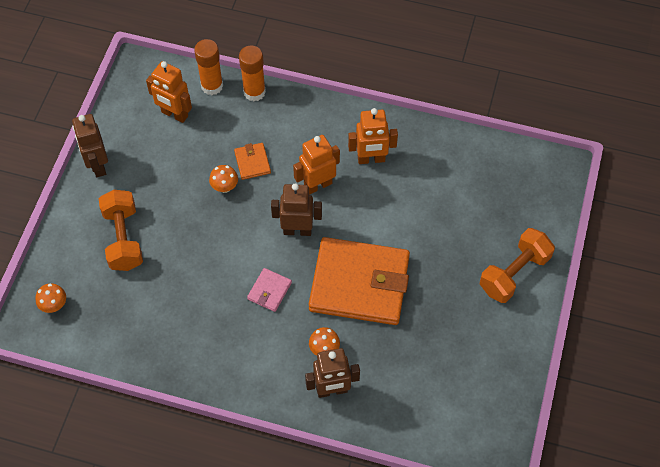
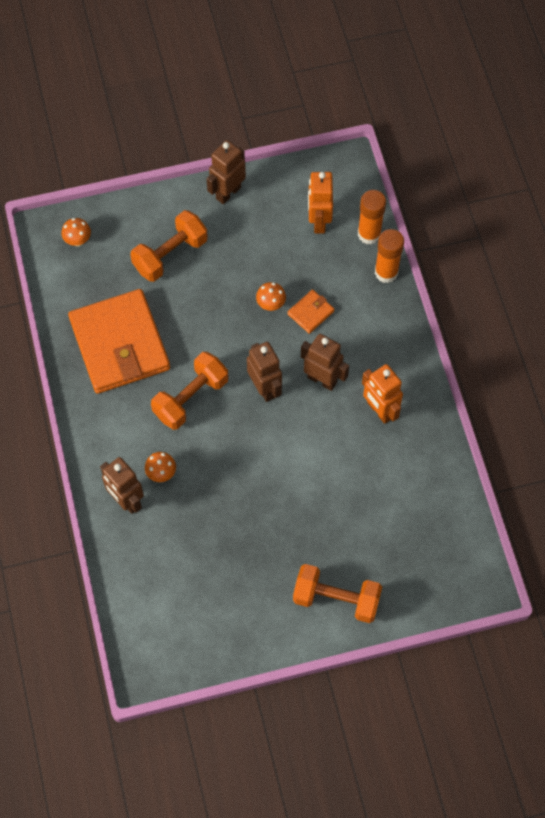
camera: 60 degrees right, 5 degrees up
pink wallet [247,268,292,312] -> orange dumbbell [151,352,228,430]
orange robot [293,135,340,195] -> brown robot [301,334,349,391]
orange wallet [309,237,410,325] -> orange wallet moved to [68,289,170,394]

